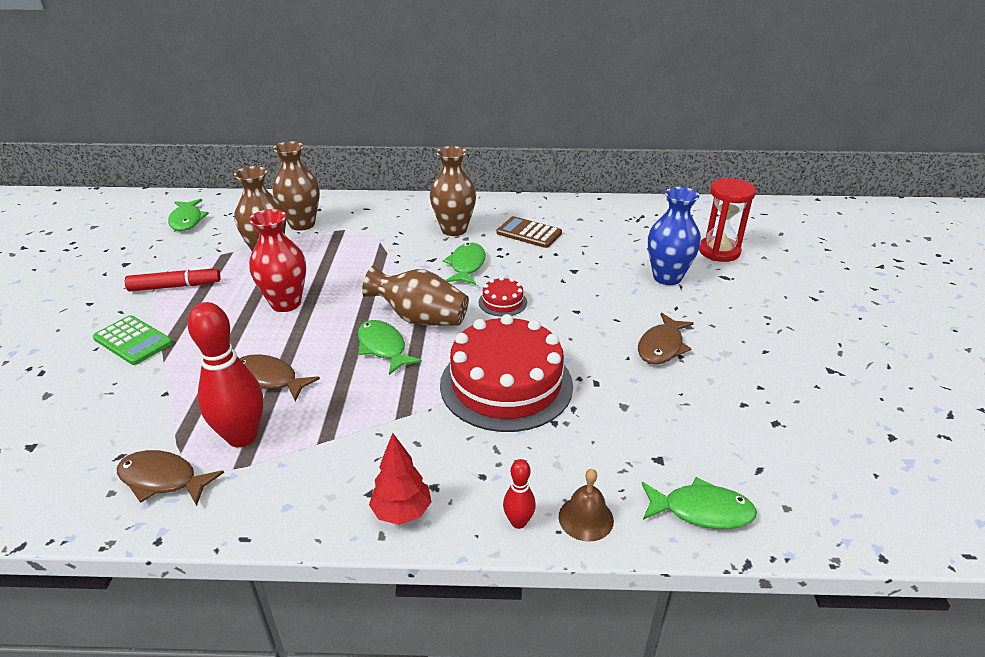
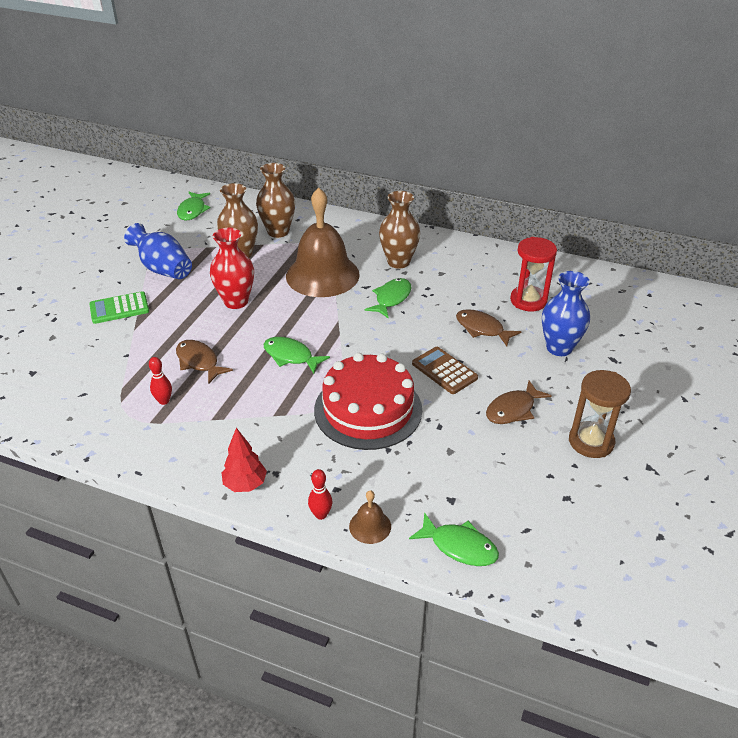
camera: 20 degrees right, 5 degrees up
green calculator [93,315,173,365] -> green calculator turned 105 degrees clockwise [89,291,149,324]
brown fish [117,450,224,506] -> brown fish moved to [456,309,521,346]
red marker [125,266,221,291] -> blue vase [124,223,192,279]
red bowling pin [187,302,263,447] -> red bowling pin [149,357,172,405], size x0.48
green fish [358,320,422,375] -> green fish turned 45 degrees counterclockwise [264,337,330,374]
brown vase [362,265,469,326] -> none
red cake [479,277,527,317] -> none
brown calculator [496,216,562,248] -> brown calculator moved to [412,347,478,394]
red hourglass [699,178,756,262] -> red hourglass moved to [510,237,557,311]
none -> brown bell [286,187,360,297]
none -> brown hourglass [569,370,631,458]

